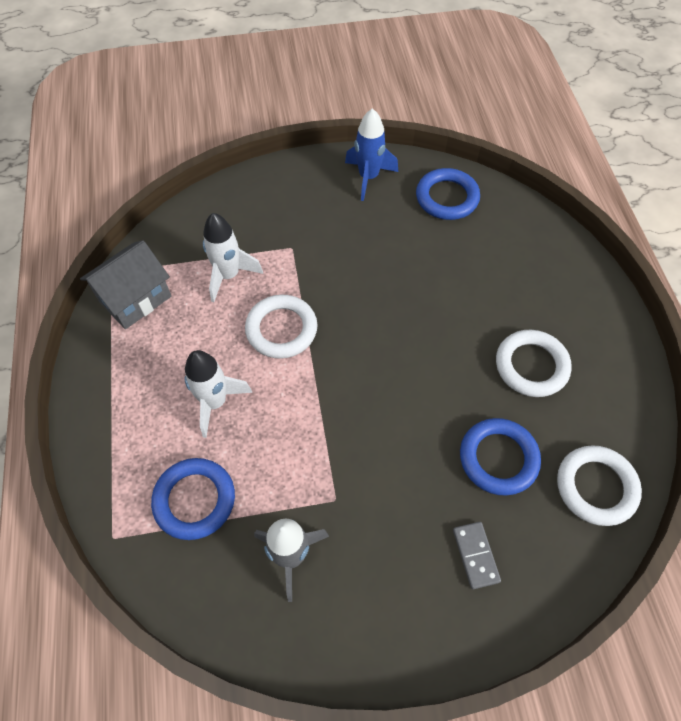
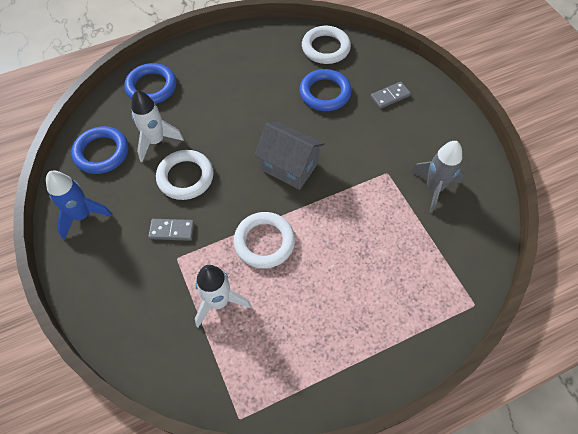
camera: 105 degrees left, 0 degrees up
grey house [80,240,171,329] -> grey house moved to [254,122,325,190]
blue ring [151,458,235,540] -> blue ring moved to [124,63,177,104]
white rocket [184,350,252,438] -> white rocket moved to [131,90,184,162]
white ring [496,330,572,397] -> white ring moved to [156,150,214,200]
none -> grey domino [148,219,194,241]

